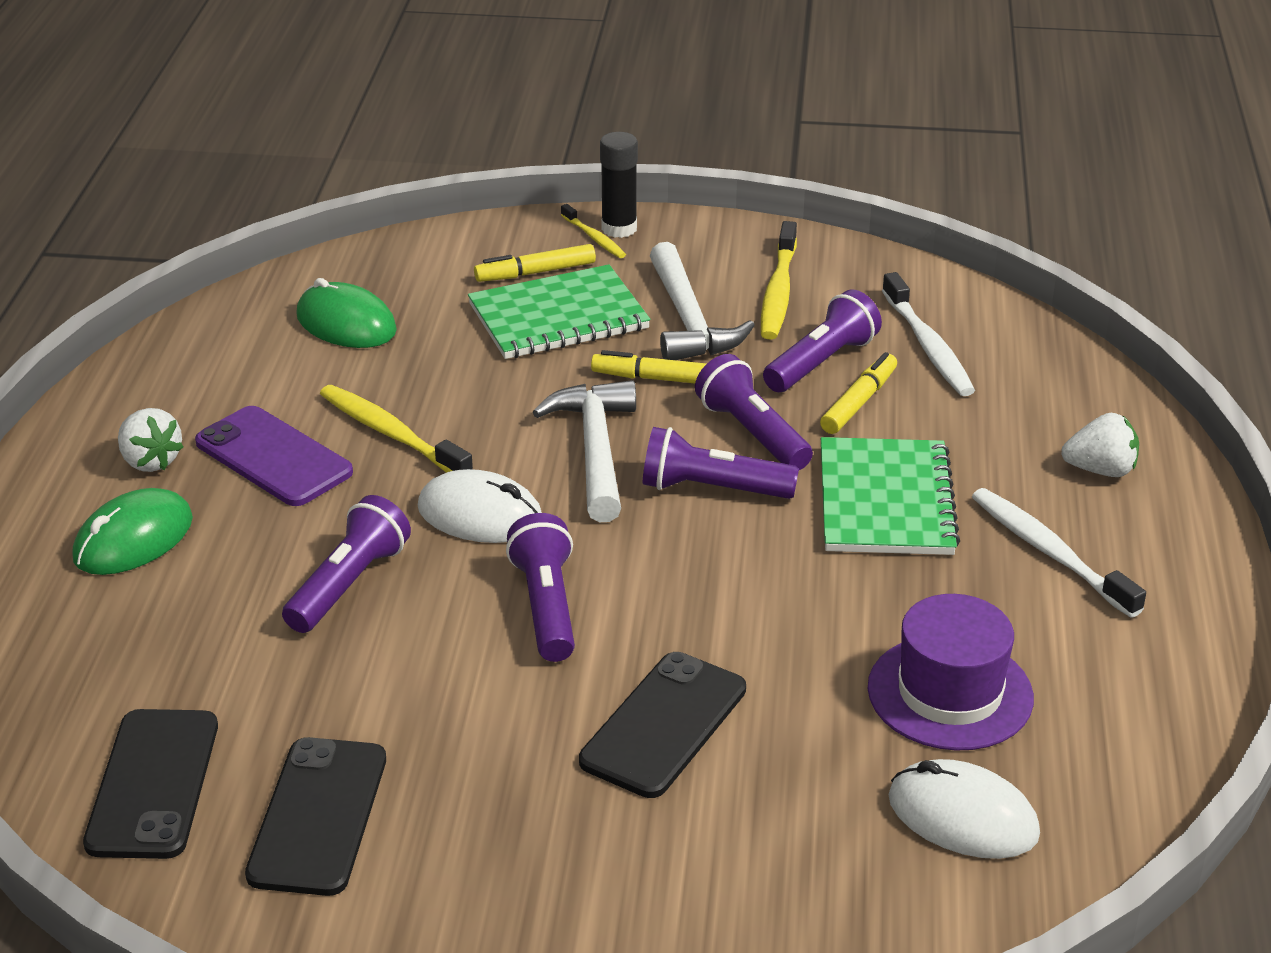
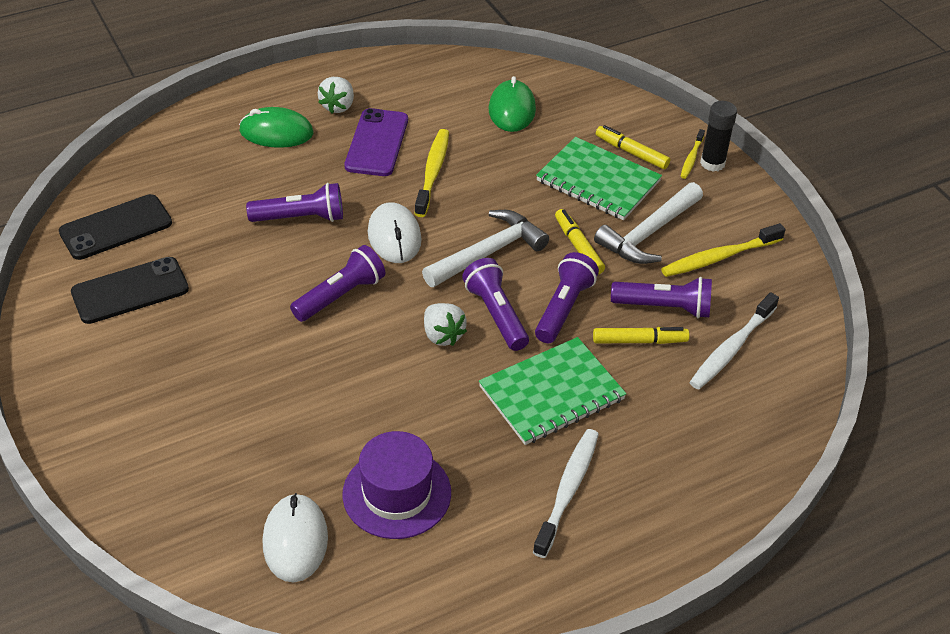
camera: 55 degrees right, 10 degrees up
black phone [579,652,746,798] -> none
white strawberry [1061,413,1139,477] -> white strawberry moved to [424,303,467,346]

